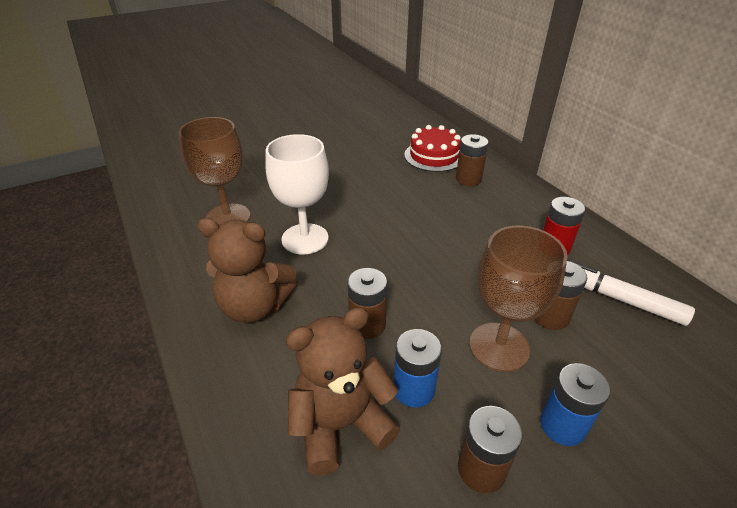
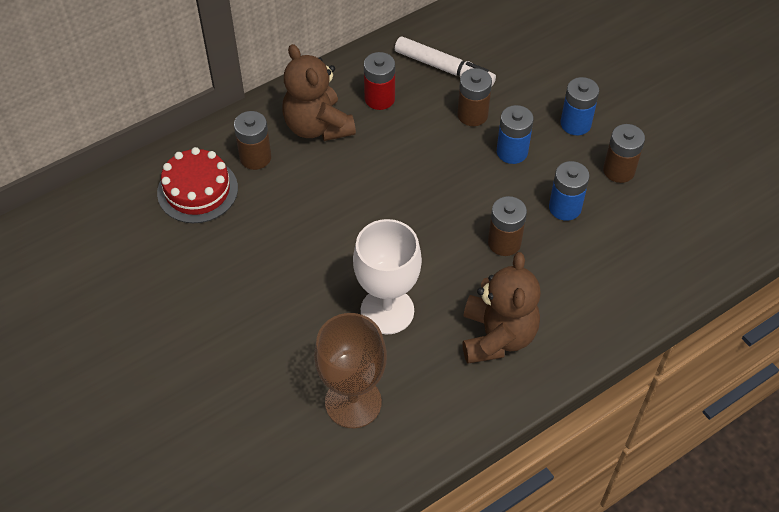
camera: 95 degrees left, 15 degrees up
brown teddy bear [286,307,400,476] -> brown teddy bear moved to [282,44,356,141]
brown goblet [469,226,567,372] -> blue battery [497,105,534,164]
white marker [570,260,695,326] -> white marker turned 90 degrees counterclockwise [395,36,496,87]

